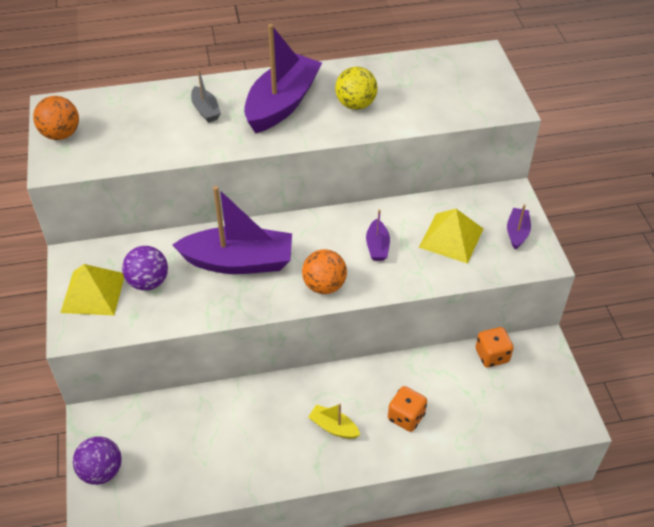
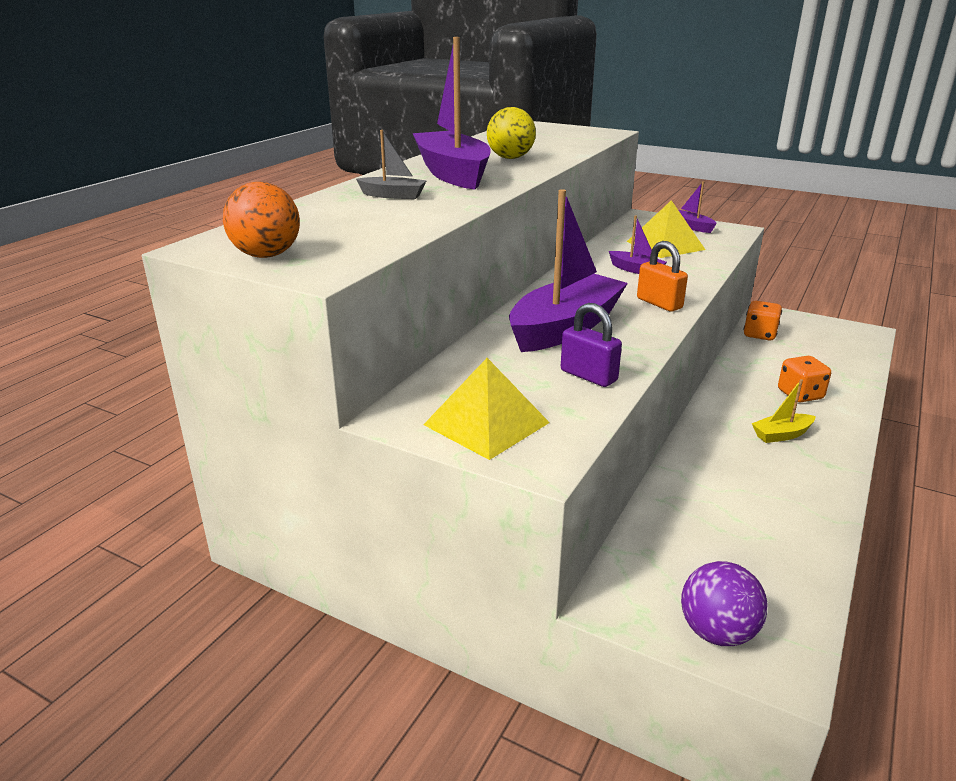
camera: 50 degrees left, 20 degrees down
purple ball [122,246,168,291] -> none
orange ball [302,249,347,294] -> orange padlock [637,241,688,312]
none -> purple padlock [561,303,622,387]

